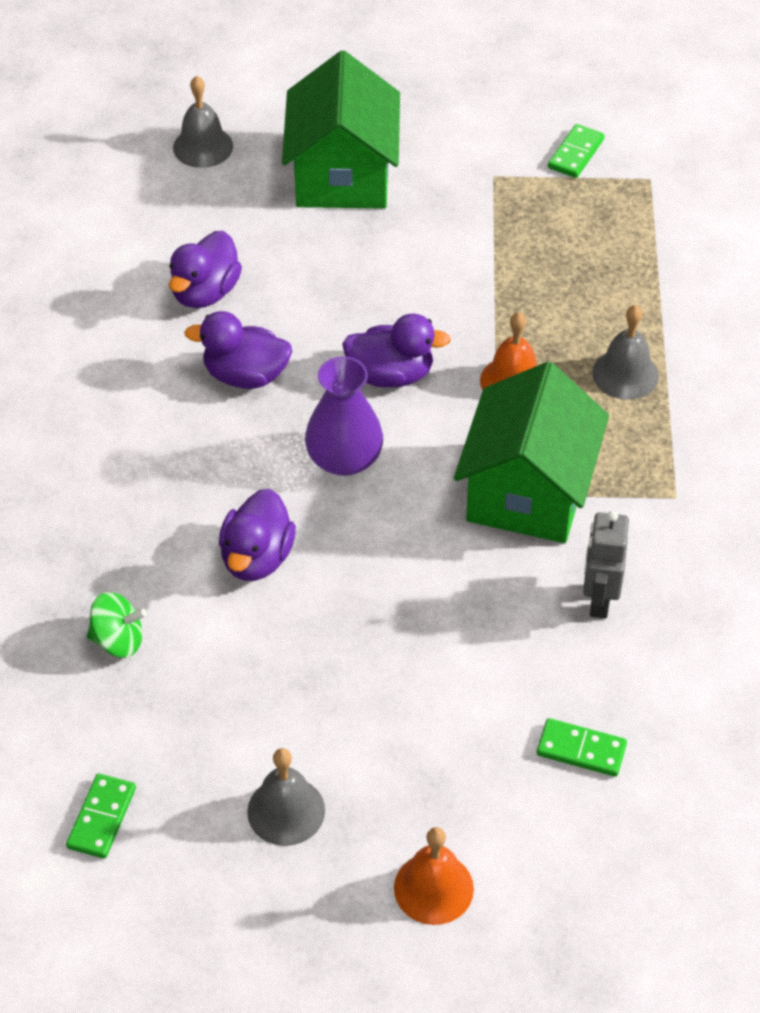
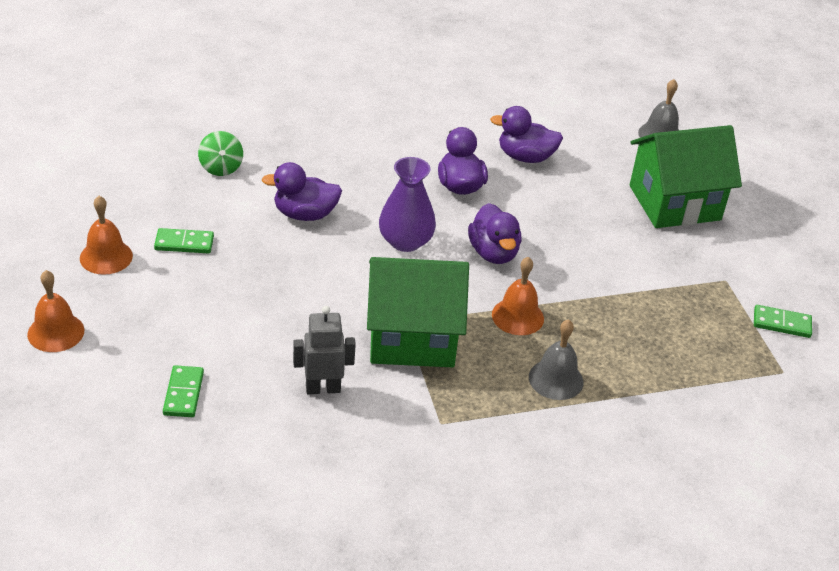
camera: 70 degrees right, 10 degrees down
green domino [66,773,136,859] -> green domino moved to [154,228,214,254]
grey bell [247,748,325,846] -> orange bell [80,196,133,275]

